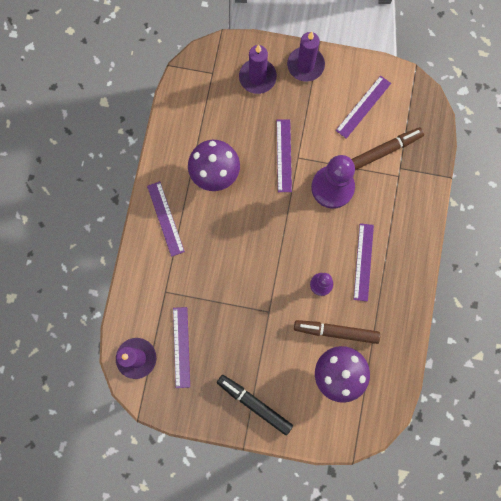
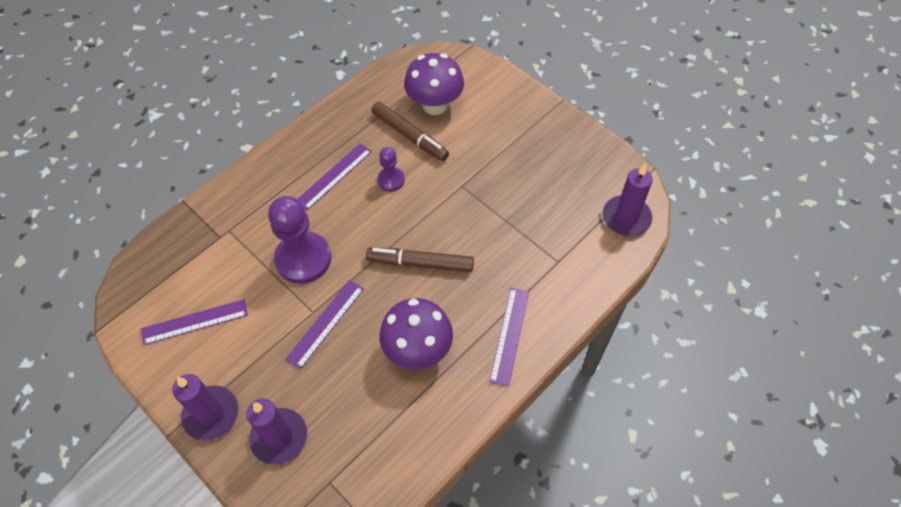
camera: 145 degrees left, 20 degrees down
purple ruler [173,307,190,388] -> none
black marker [217,375,293,435] -> none
brown marker [351,127,424,170] -> brown marker moved to [366,247,474,272]

